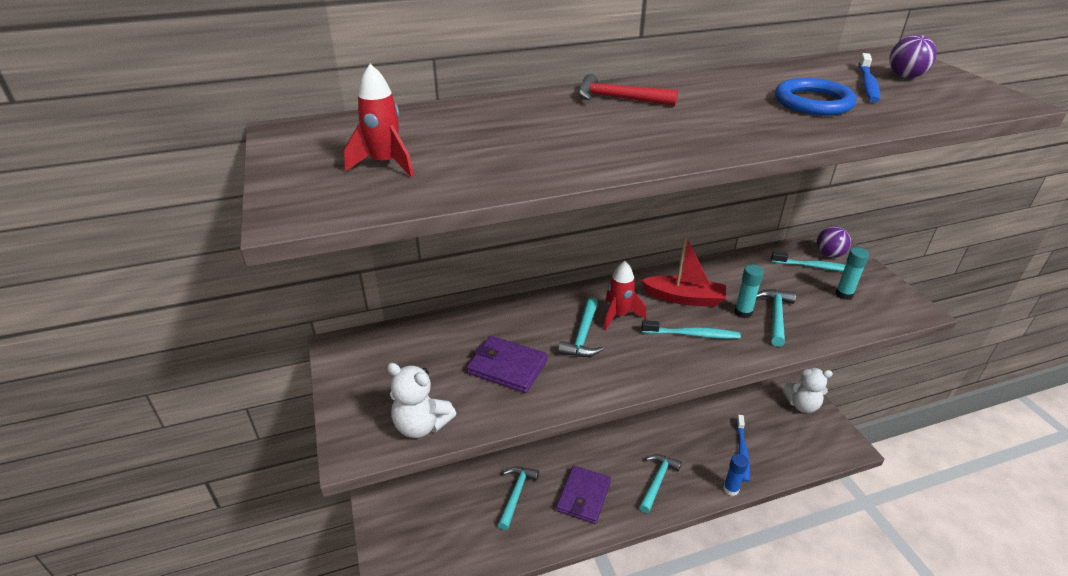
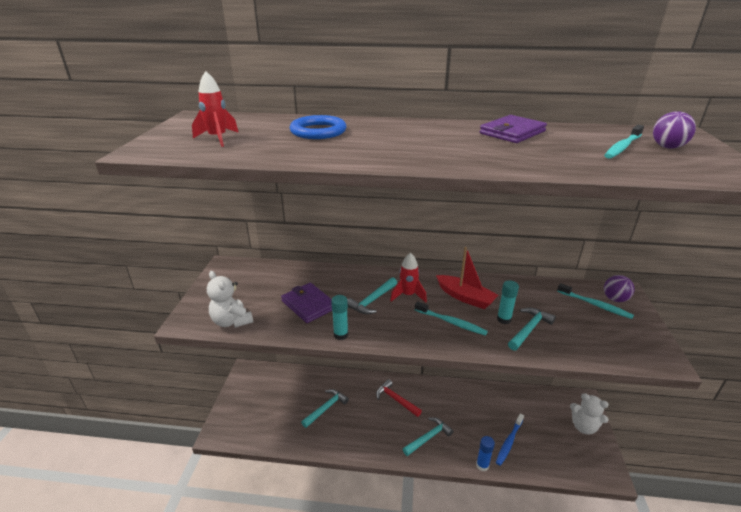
camera: 25 degrees right, 5 degrees down
purple wallet [556,466,611,524] -> purple wallet moved to [480,115,547,143]
red hammer [578,74,678,106] -> red hammer moved to [376,379,422,417]
blue ring [775,78,857,116] -> blue ring moved to [290,115,346,139]
turquoise glue stick [835,247,869,300] -> turquoise glue stick moved to [331,295,348,340]
blue toothbrush [859,53,880,102] -> turquoise toothbrush [604,125,644,159]

